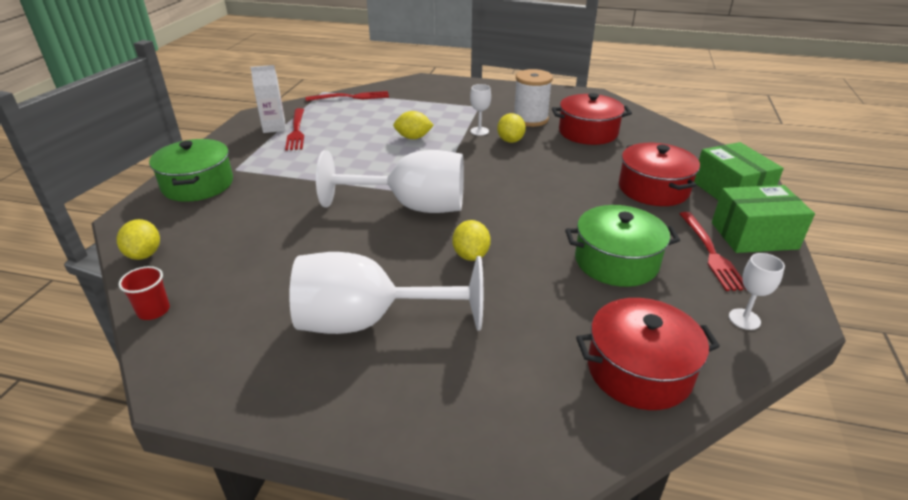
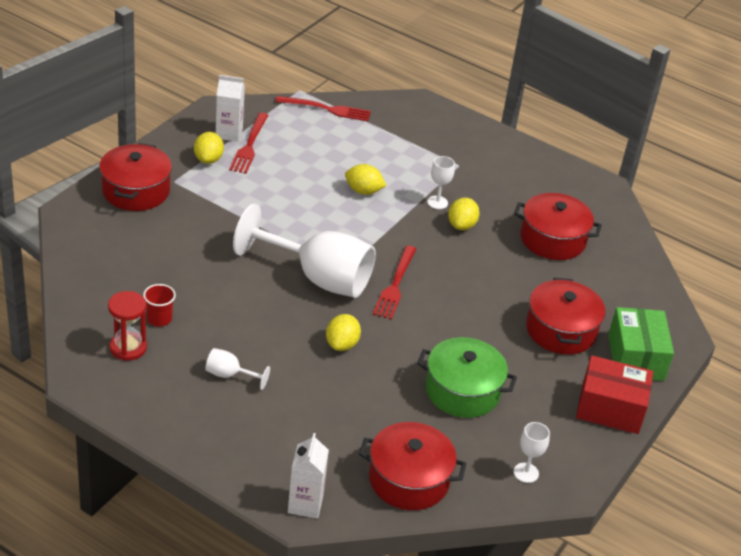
camera: 15 degrees right, 5 degrees up
yellow lemon [117,219,160,260] -> yellow lemon moved to [194,132,224,164]
red cup [118,266,170,320] -> red cup moved to [143,284,176,327]
green pot [149,139,233,202] -> red pot [99,143,172,211]
white goblet [289,252,483,334] -> white goblet [205,348,270,390], size x0.42
white spool [514,69,553,127] -> none
red fork [680,212,746,291] -> red fork moved to [373,245,416,320]
green box [712,185,815,253] -> red box [576,355,653,434]
none -> red hourglass [108,291,147,361]
none -> white carton [288,433,329,519]

